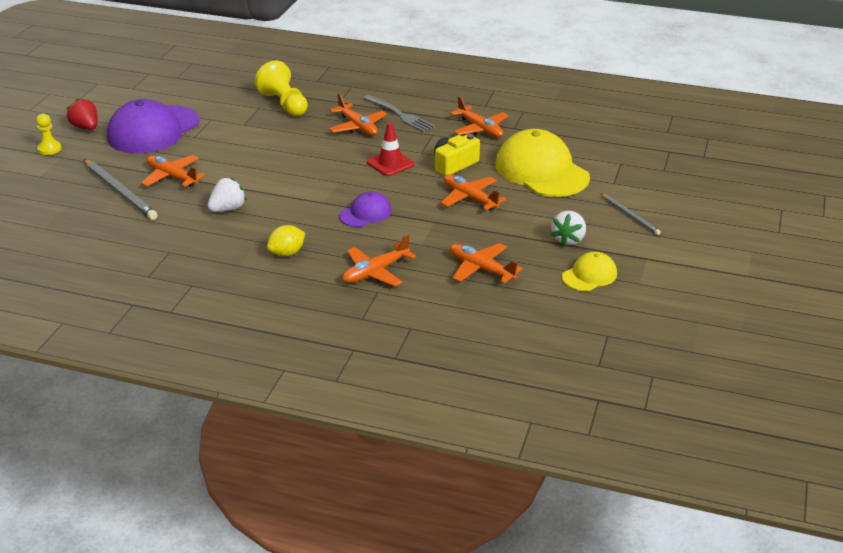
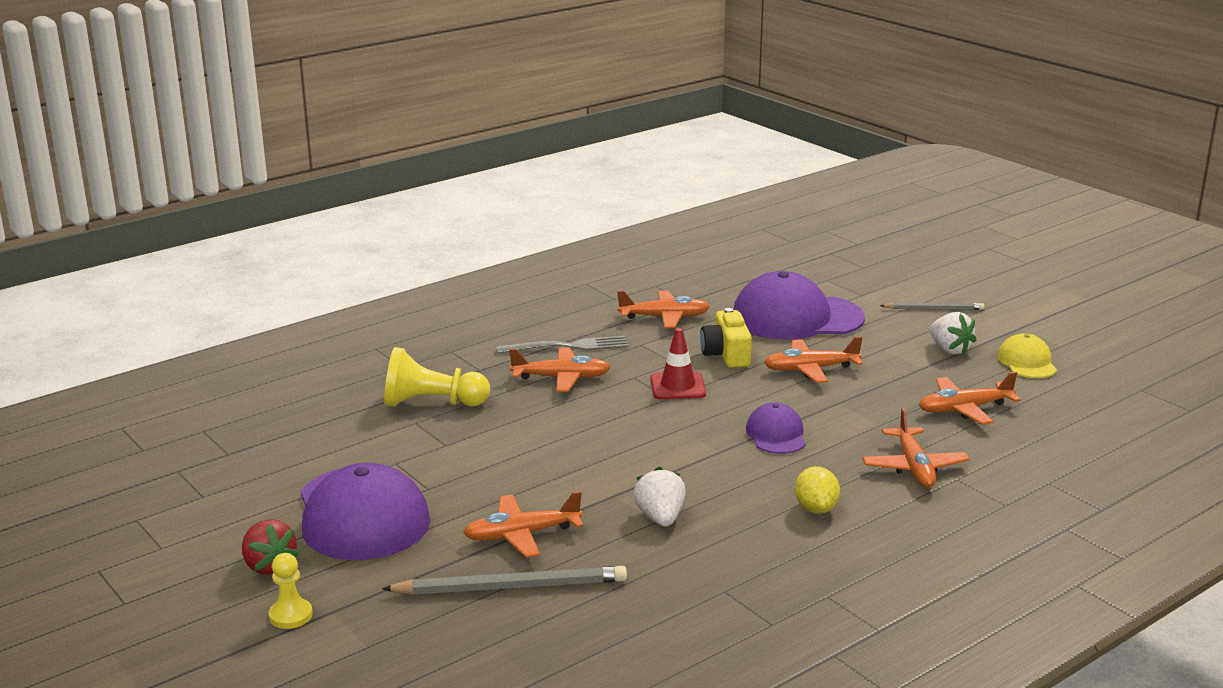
camera: 55 degrees left, 10 degrees down
red strawberry [66,98,98,130] -> red strawberry turned 120 degrees counterclockwise [242,519,299,575]
yellow cap [495,129,590,197] -> purple cap [733,271,865,340]

